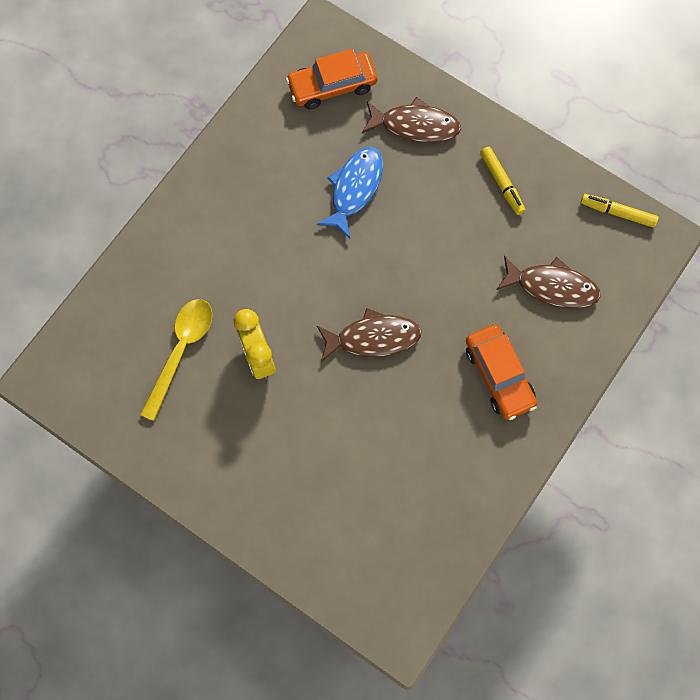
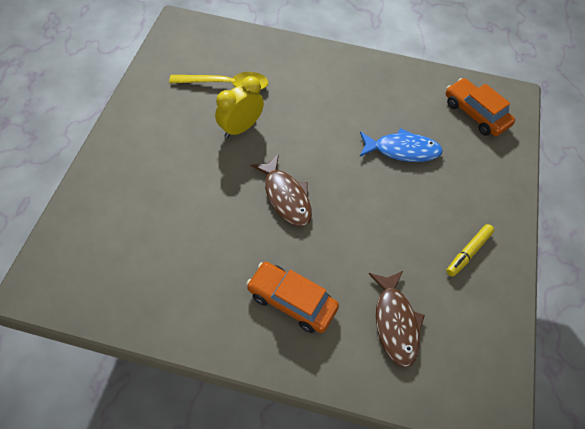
camera: 65 degrees right, 15 degrees down
brown fish [362,97,461,143] -> none
orange car [466,324,537,420] -> orange car turned 75 degrees clockwise [246,262,339,333]
yellow marker [581,194,659,228] -> none

